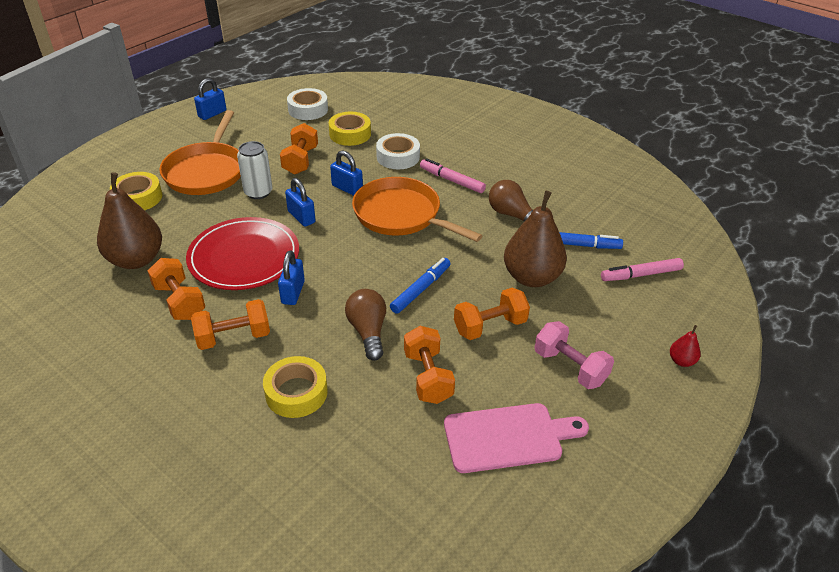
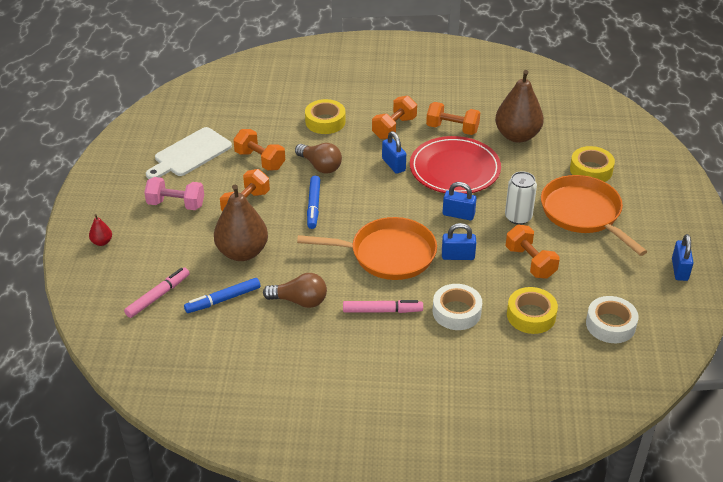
camera: 145 degrees right, 0 degrees up
pink cutting board [444,403,589,473] -> white cutting board [146,127,232,179]

